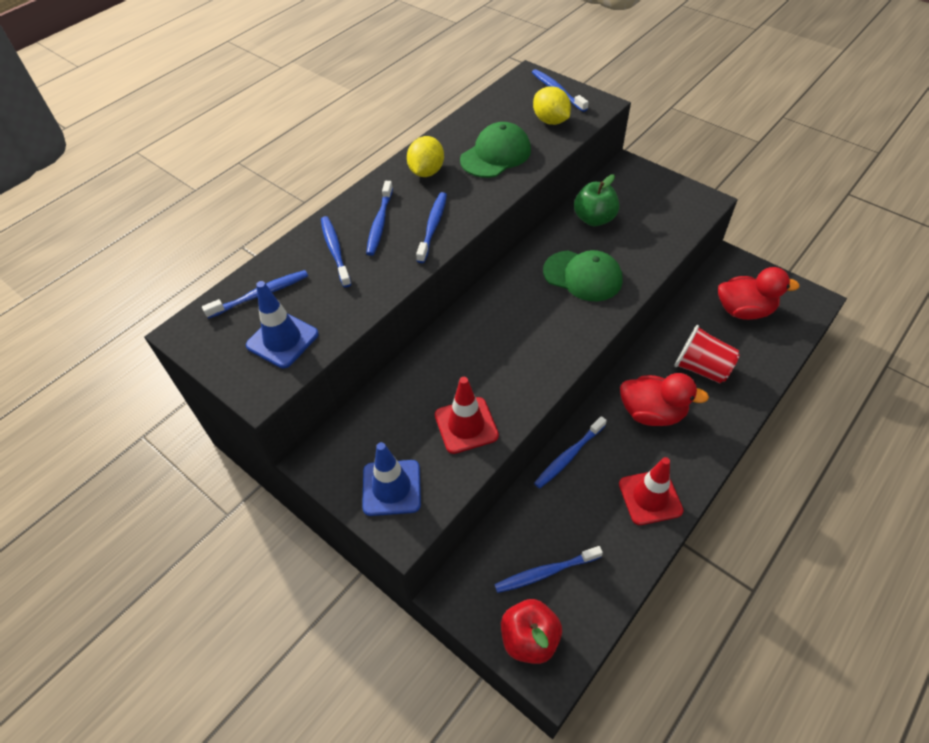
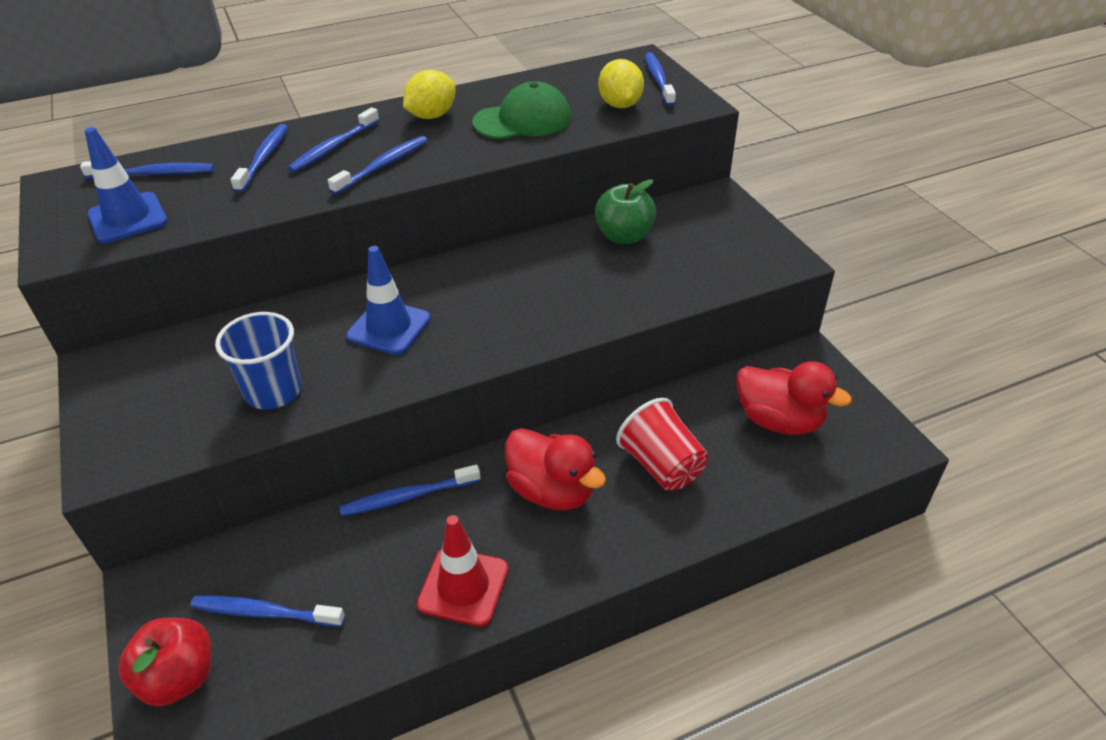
camera: 25 degrees right, 10 degrees down
blue traffic cone [362,442,421,516] -> blue traffic cone moved to [346,246,431,355]
red traffic cone [435,377,499,454] -> blue cup [215,312,302,409]
green cap [543,250,623,301] -> none

